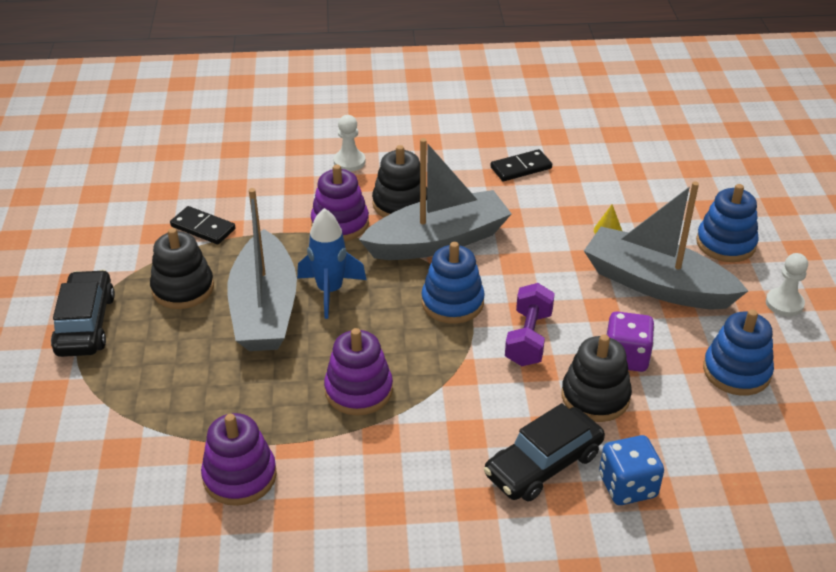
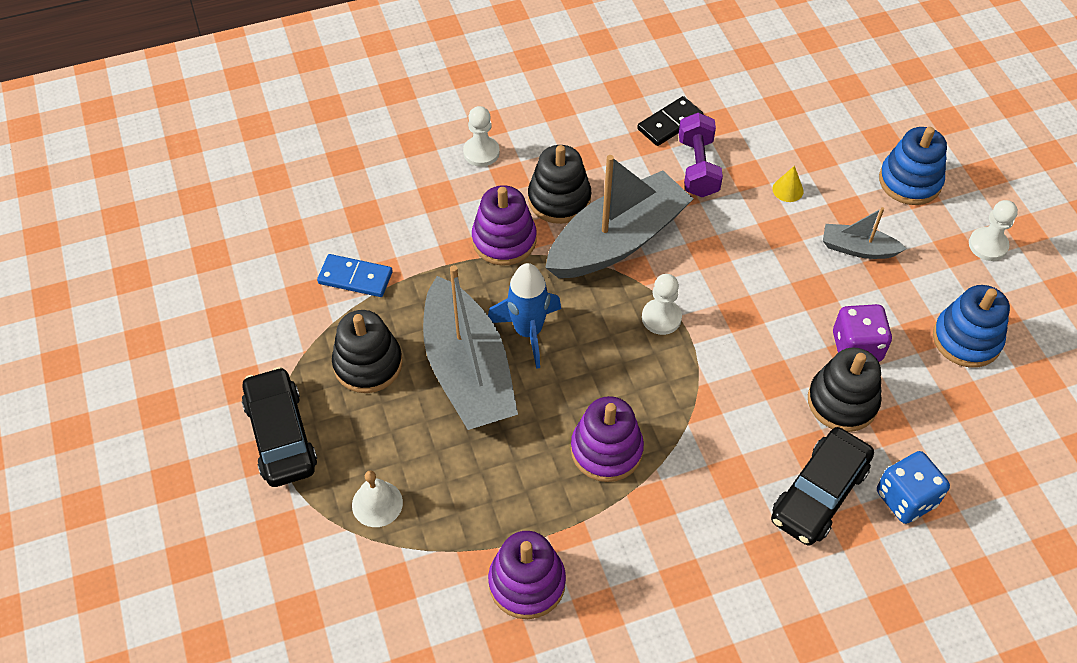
camera: 15 degrees left, 15 degrees up
black domino [170,206,235,244] -> blue domino [317,254,393,297]
blue stacking toy [422,242,485,324] -> white pawn [642,274,682,335]
purple dumbbell [505,283,555,366] -> purple dumbbell moved to [679,113,723,198]
grey boat [584,181,748,309] -> grey boat [823,207,907,259], size x0.48
none -> white bell [352,471,403,527]

